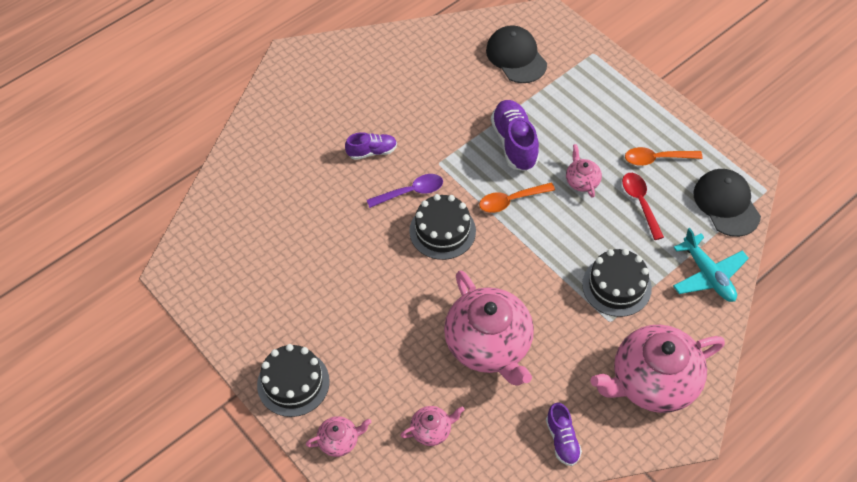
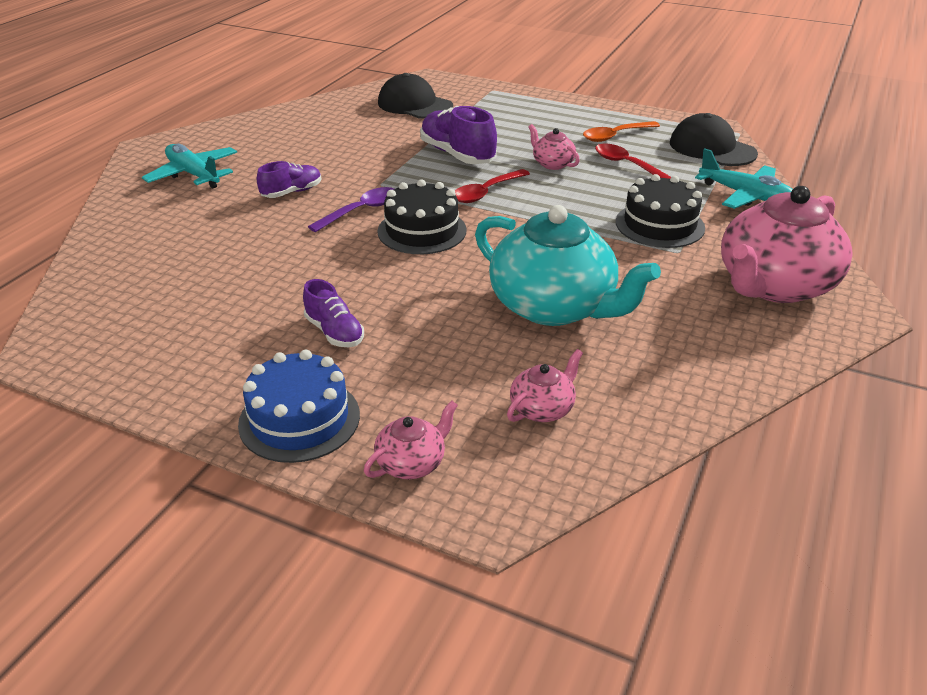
camera: 25 degrees left, 20 degrees down
black cake [257,344,330,417] -> blue cake [238,350,360,463]
pink teapot [444,270,534,386] -> turquoise teapot [475,205,661,326]
orange spoon [479,183,555,213] -> red spoon [455,169,530,203]
purple shoe [546,403,582,466] -> purple shoe moved to [303,279,364,347]
none -> turquoise plane [142,144,237,189]

